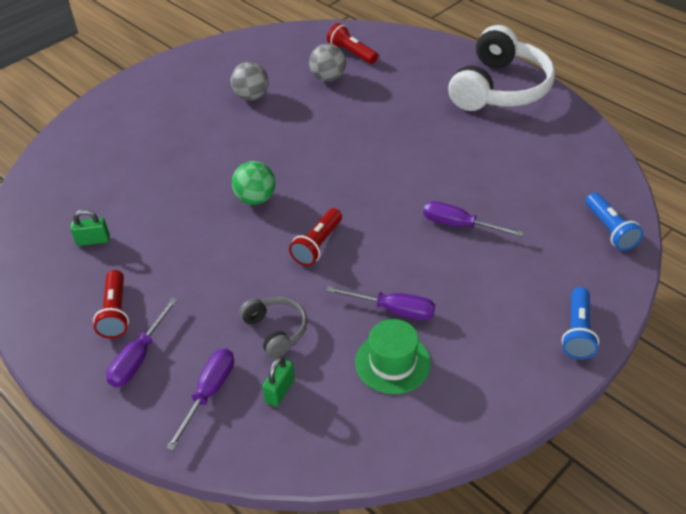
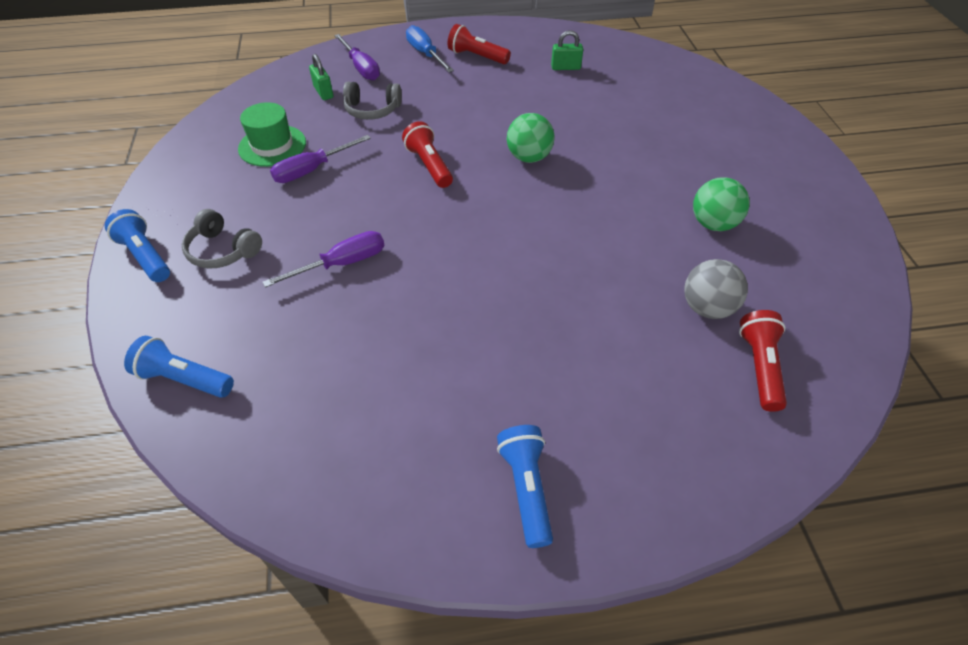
camera: 125 degrees right, 5 degrees up
green padlock [71,209,110,246] -> green padlock turned 60 degrees clockwise [551,30,583,70]
purple screwdriver [106,297,178,387] -> blue screwdriver [406,25,454,72]
grey ball [231,62,269,101] -> green ball [693,177,750,231]
red flashlight [327,23,378,64] -> red flashlight turned 75 degrees counterclockwise [739,310,787,412]
white headphones [448,25,555,111] -> blue flashlight [497,425,553,548]
none -> grey headphones [182,209,262,269]

